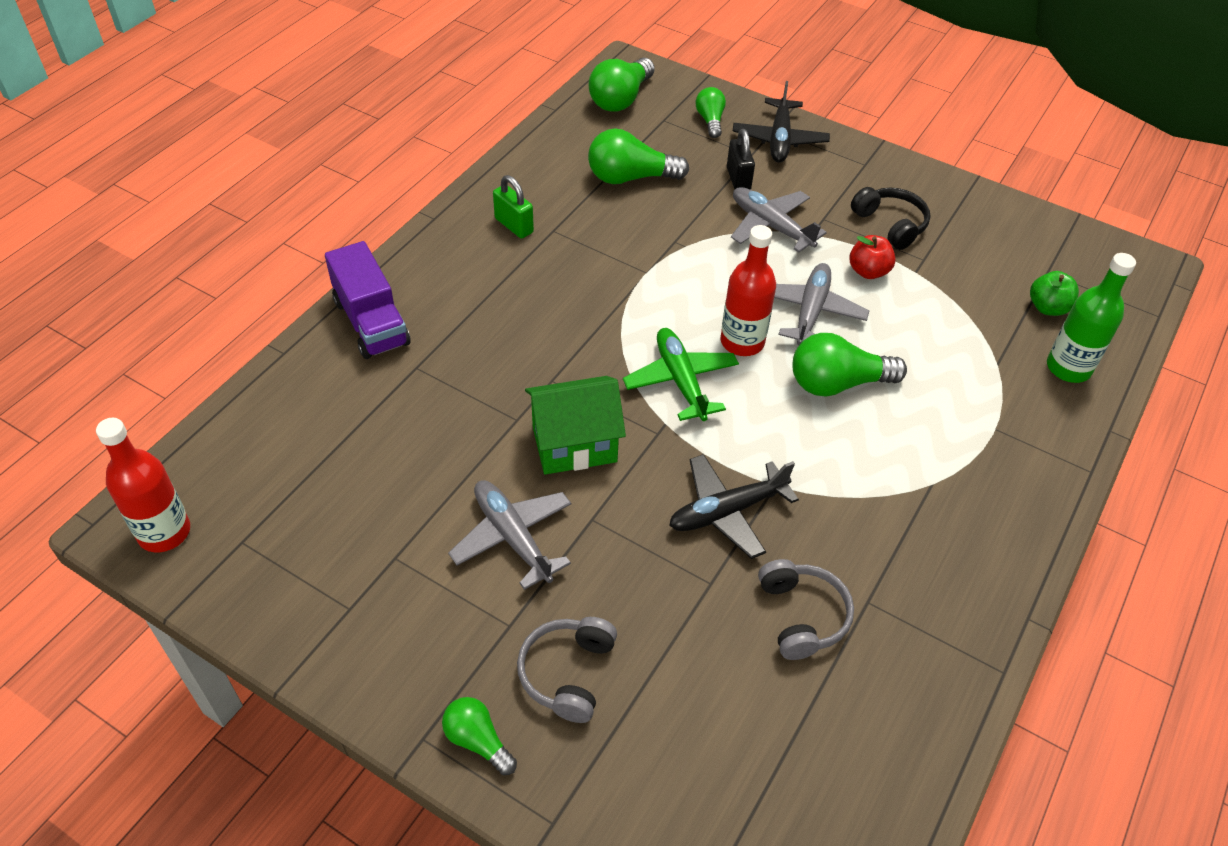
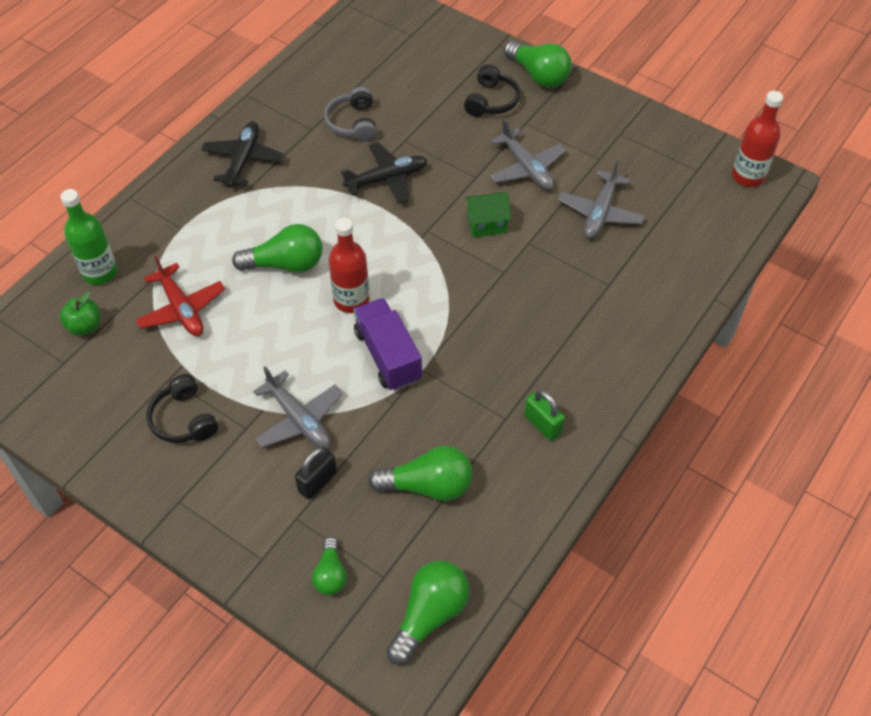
camera: 175 degrees left, 5 degrees up
purple truck [325,241,411,359] -> purple truck moved to [354,298,422,391]
green light bulb [442,697,517,775] -> green light bulb [504,41,572,88], size x1.68
grey headphones [517,617,617,723] -> black headphones [464,64,520,117]
green house [525,376,626,475] -> green house [465,192,511,237], size x0.66
green plane [623,328,739,421] -> none
black padlock [727,129,755,190] -> black padlock turned 45 degrees clockwise [295,447,337,499]
black plane [733,81,830,163] -> black plane moved to [201,121,285,187]
grey plane [774,263,870,345] -> grey plane moved to [558,160,645,238]
red apple [849,235,896,279] -> none
none -> red plane [136,256,225,336]

